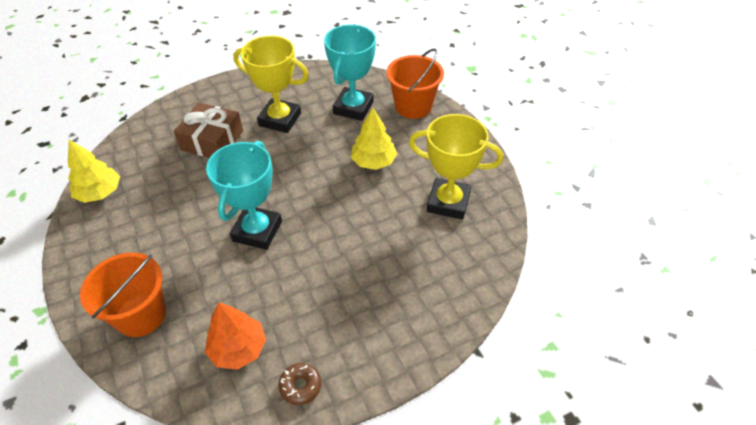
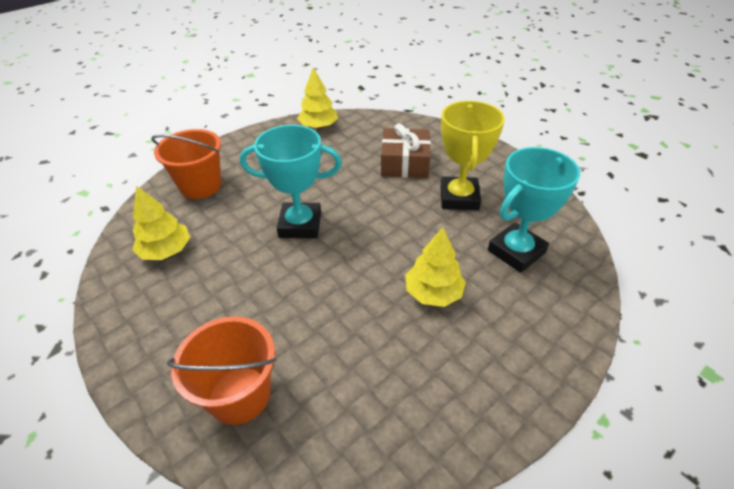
camera: 75 degrees right, 5 degrees down
orange tree [205,302,266,370] -> yellow tree [132,186,190,260]
brown donut [278,363,321,405] -> none
turquoise trophy [324,25,376,121] -> turquoise trophy turned 45 degrees counterclockwise [488,147,580,273]
orange bucket [386,49,444,119] -> orange bucket moved to [167,316,276,425]
yellow trophy [409,114,503,220] -> none

